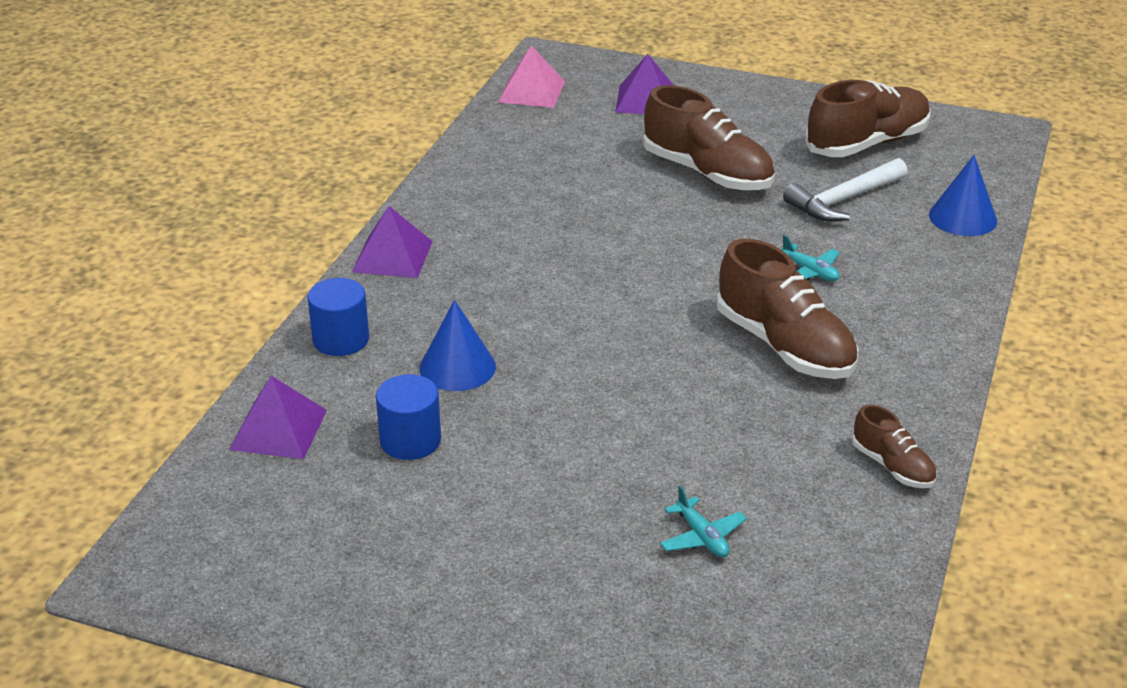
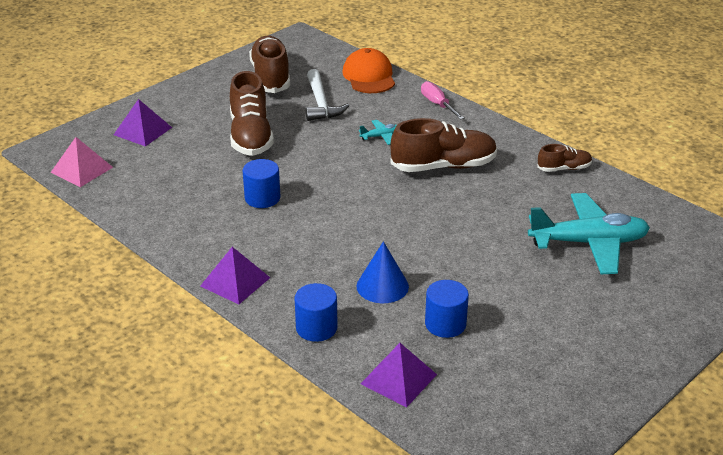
camera: 65 degrees left, 0 degrees up
brown shoe [643,85,775,191] -> brown shoe turned 105 degrees clockwise [230,71,274,156]
turquoise plane [660,485,747,557] -> turquoise plane [528,193,650,274], size x2.39
blue cone [929,155,997,236] -> orange cap [342,48,395,93]
none -> blue cylinder [243,159,280,208]
none -> pink screwdriver [421,81,464,120]

